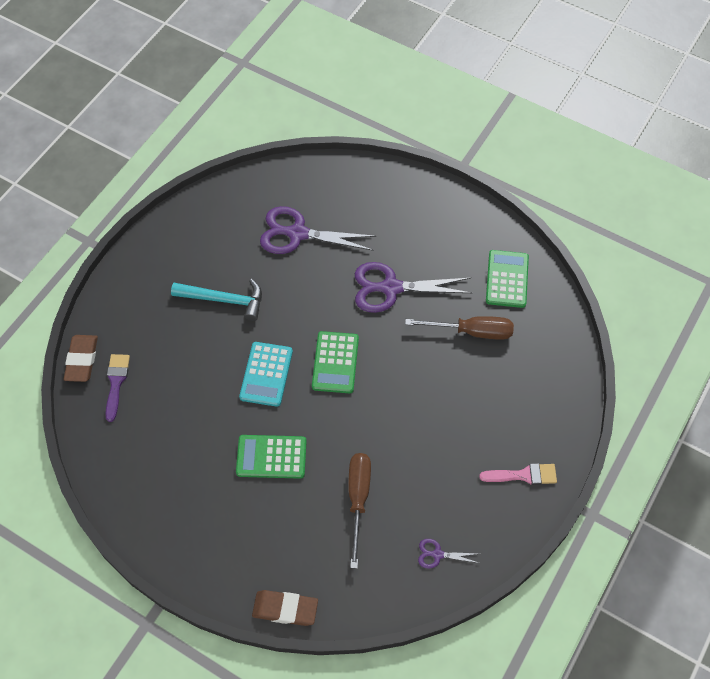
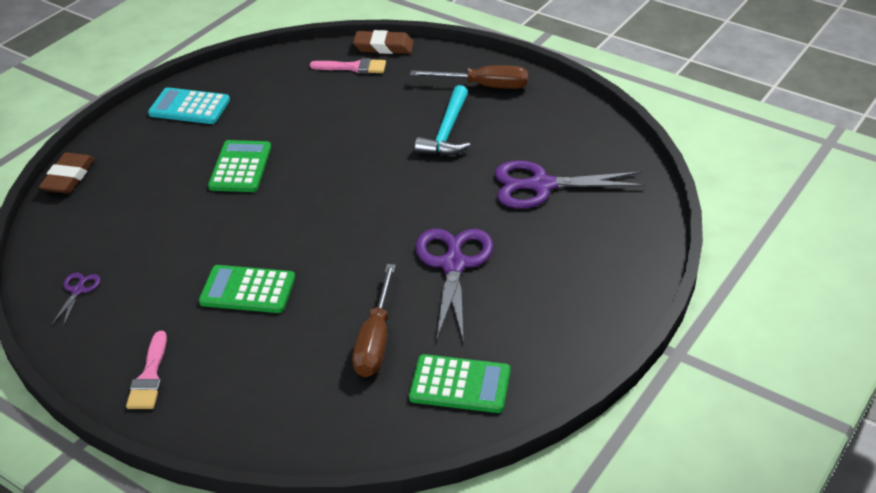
camera: 95 degrees right, 20 degrees down
purple brush [105,354,130,422] -> pink brush [310,58,386,74]
turquoise calculator [239,342,293,407] -> turquoise calculator moved to [148,87,230,124]
purple scissors [260,206,377,254] -> purple scissors turned 105 degrees counterclockwise [495,160,645,208]
green calculator [312,331,359,393] -> green calculator moved to [199,265,295,313]
brown screwdriver [348,453,371,569] -> brown screwdriver moved to [410,65,528,89]

